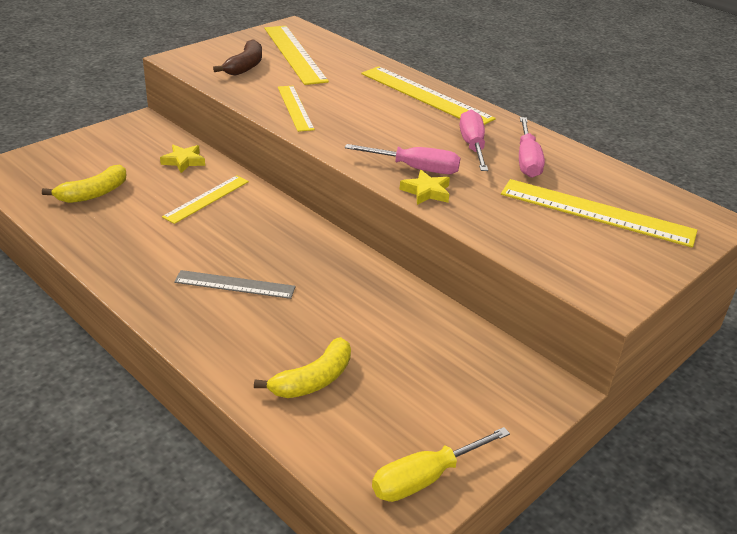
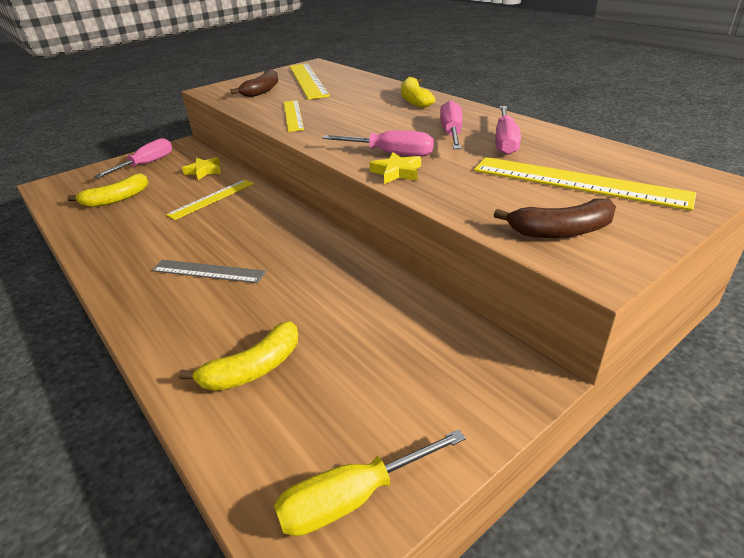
camera: 10 degrees right, 0 degrees up
yellow ruler [361,66,496,125] -> yellow banana [401,77,435,108]
none -> pink screwdriver [94,138,172,178]
none -> brown banana [494,198,616,238]

